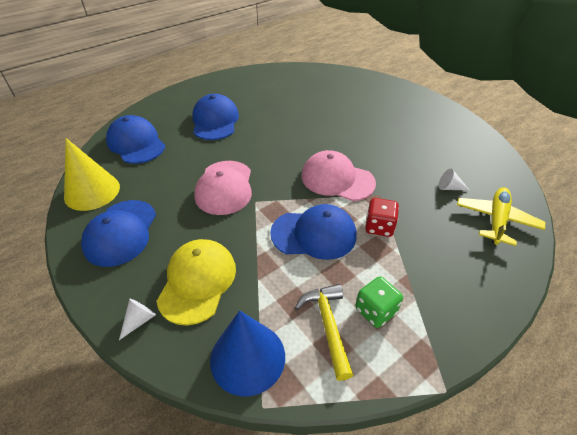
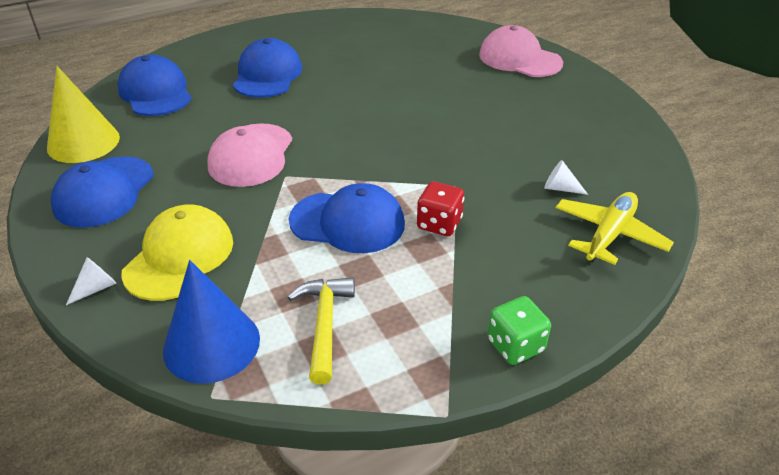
camera: 10 degrees right, 5 degrees down
pink cap [301,150,376,201] -> pink cap moved to [479,25,563,77]
green dice [355,276,403,328] -> green dice moved to [487,296,551,365]

